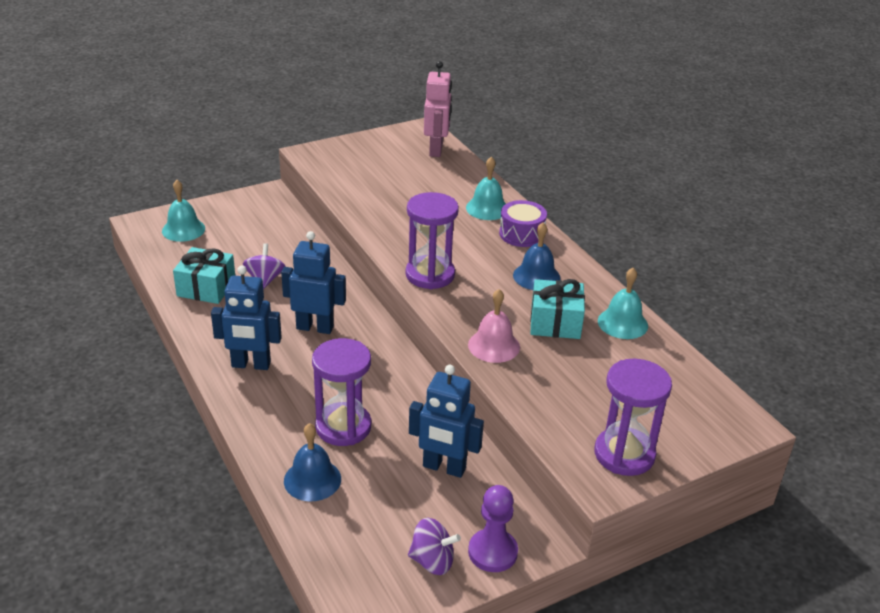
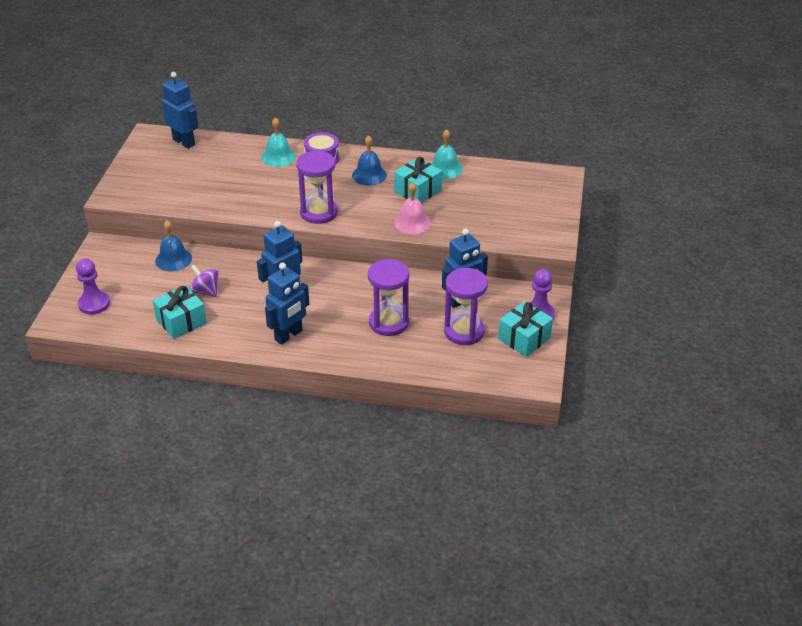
camera: 50 degrees left, 5 degrees up
turquoise bell [162,180,205,242] -> purple pawn [76,258,110,315]
blue bell [284,423,341,501] -> blue bell moved to [155,220,192,271]
purple spinning top [408,518,461,575] -> turquoise gift [498,301,553,357]
pink robot [424,61,452,157] -> blue robot [162,72,199,149]
purple hourglass [594,359,672,476] -> purple hourglass moved to [444,268,488,345]

